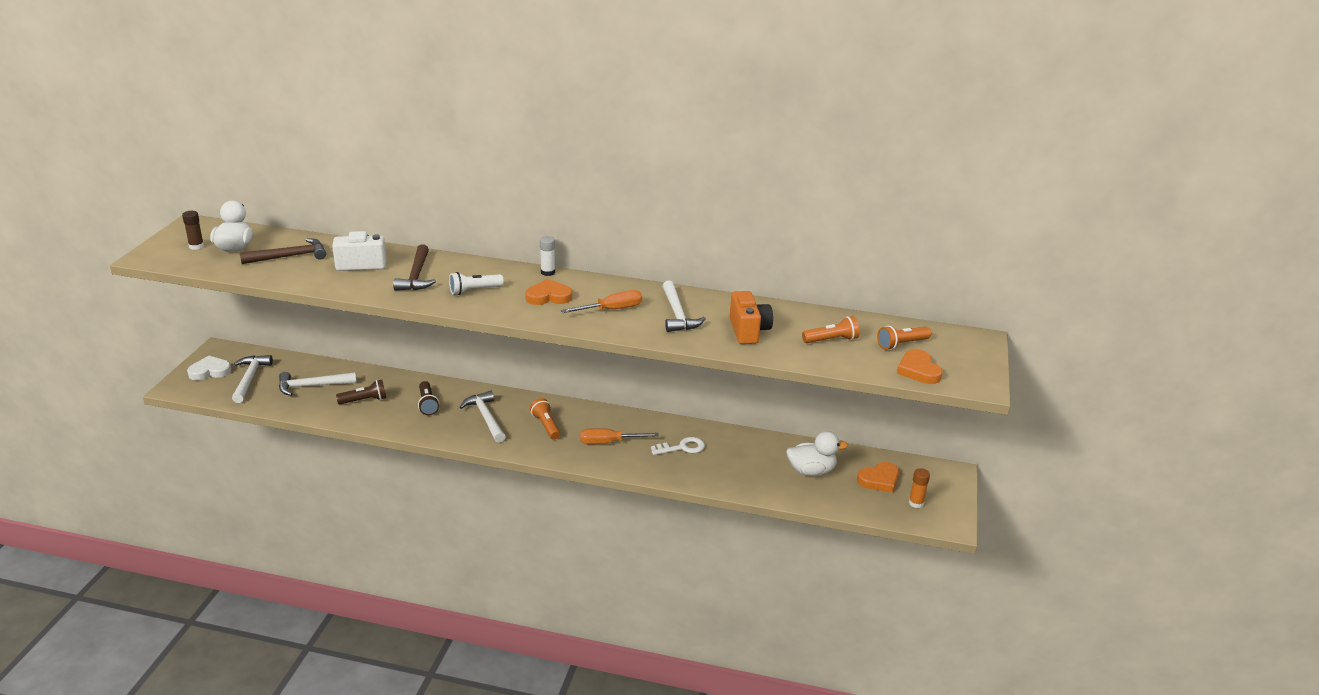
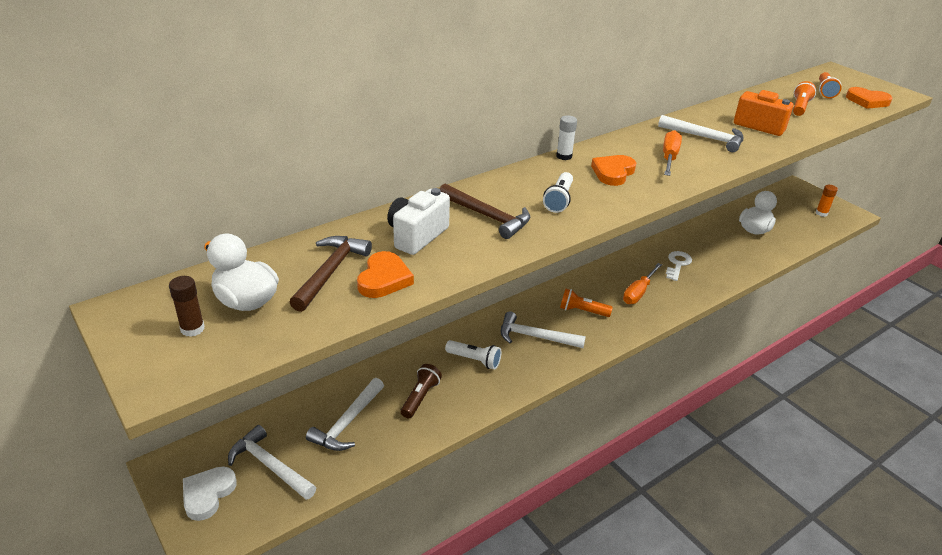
camera: 50 degrees left, 5 degrees up
brown flashlight [418,381,439,415] -> white flashlight [445,340,501,370]
orange heart [857,462,899,493] -> orange heart moved to [357,251,414,298]

